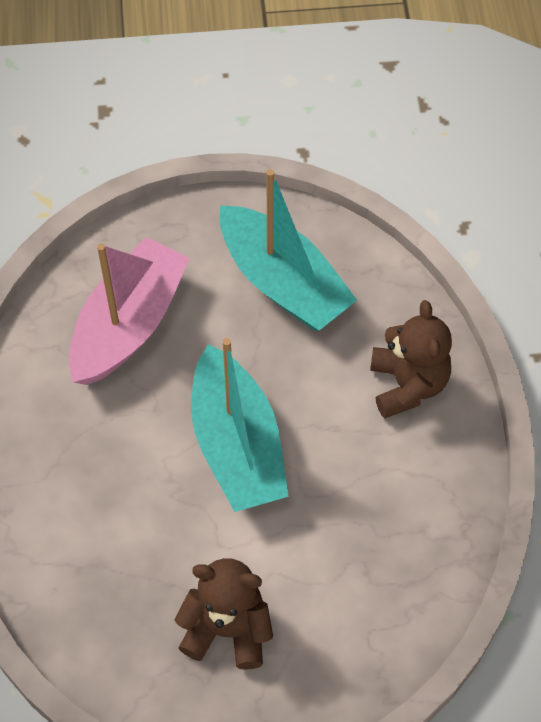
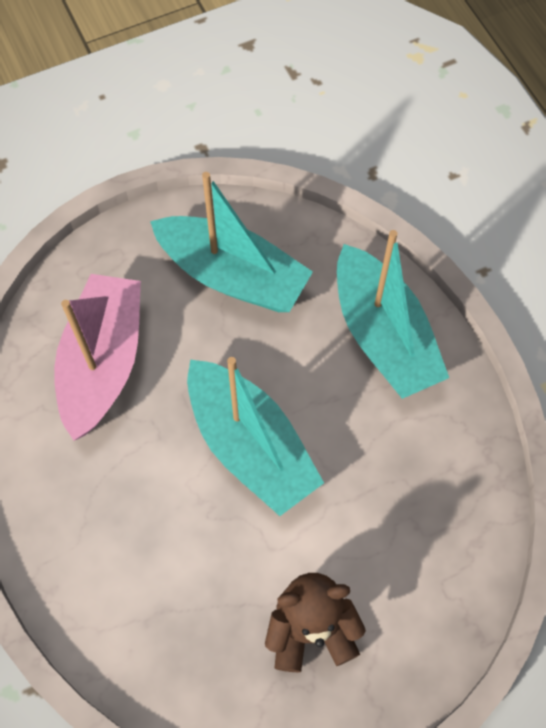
camera: 20 degrees left, 5 degrees up
brown teddy bear [370,300,452,419] -> turquoise boat [337,230,449,399]

